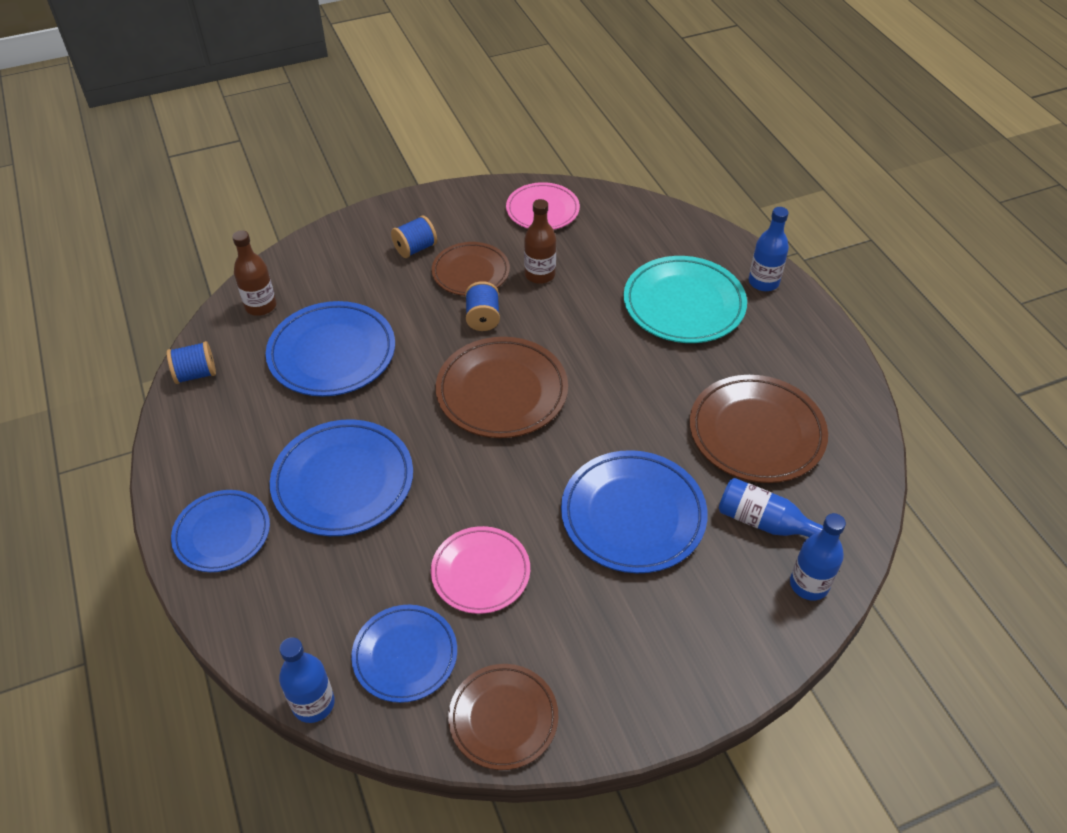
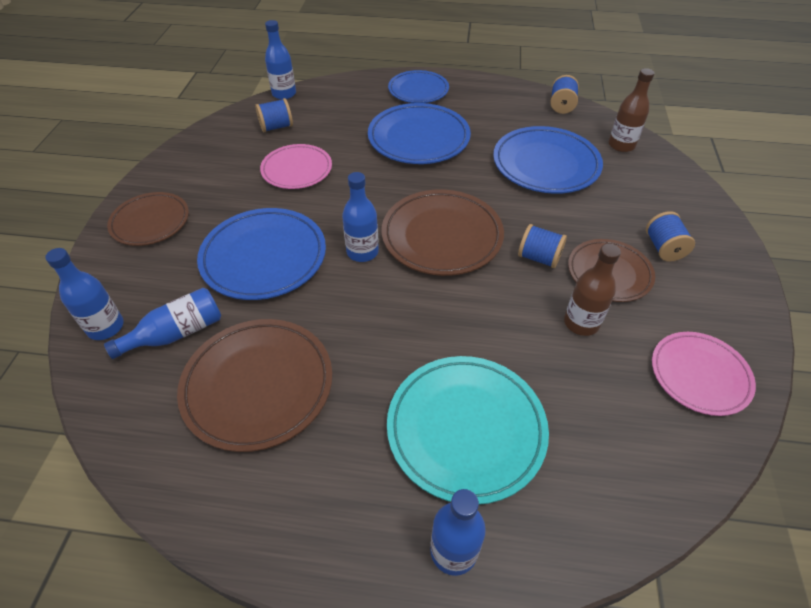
camera: 120 degrees right, 0 degrees up
blue plate [351,605,457,703] -> blue spool [255,98,293,132]
brown plate [448,664,558,770] -> brown plate moved to [107,192,189,246]
none -> blue bottle [342,172,379,262]

